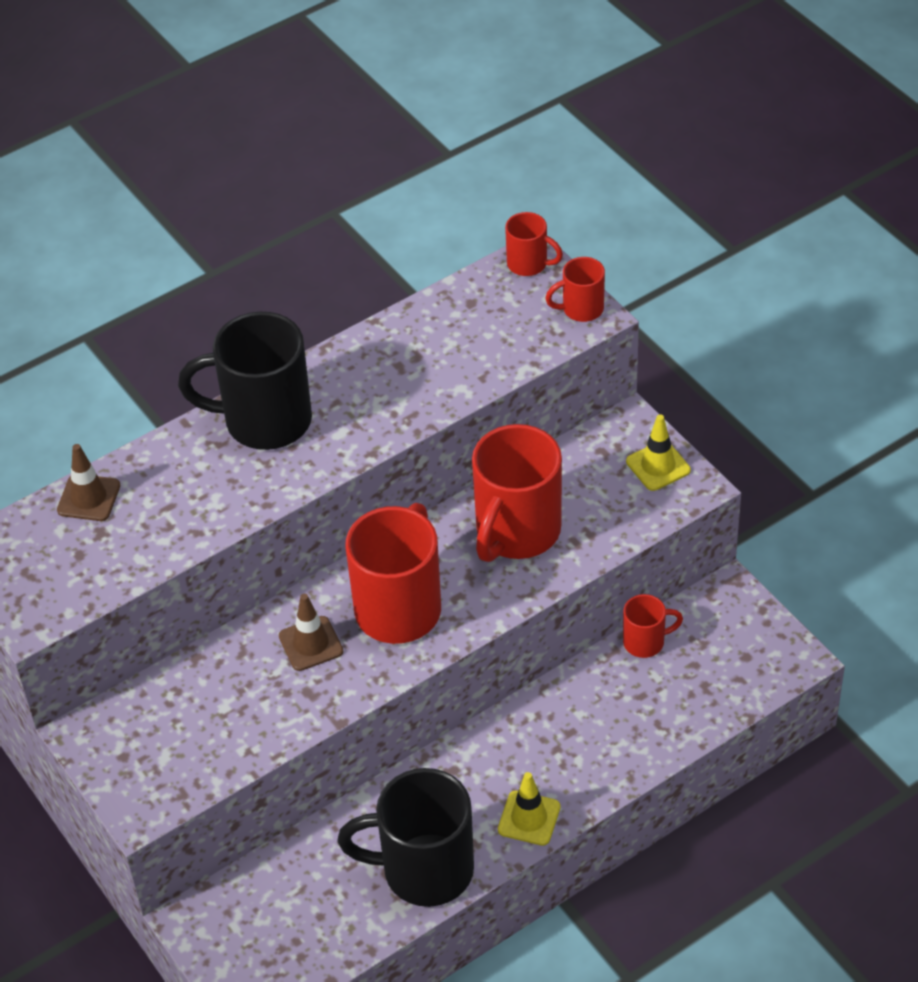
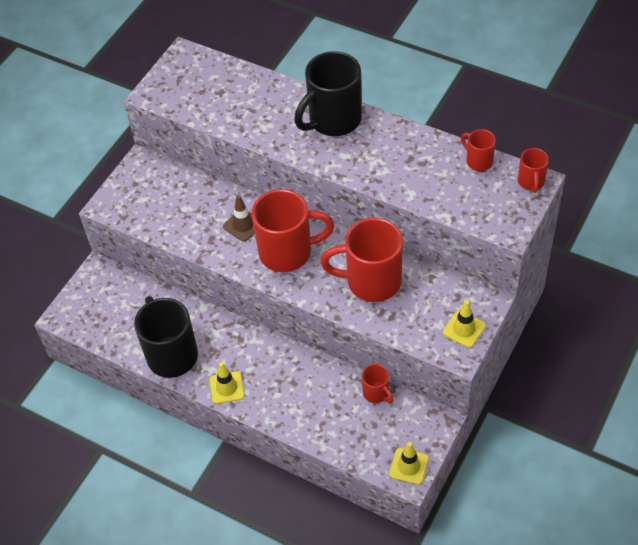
camera: 65 degrees right, 5 degrees up
brown traffic cone [57,444,120,521] -> none
black mug [178,312,312,450] -> black mug turned 105 degrees counterclockwise [294,51,362,136]
red mug [545,257,605,322] -> red mug moved to [461,129,496,171]
none -> yellow traffic cone [389,442,429,485]

